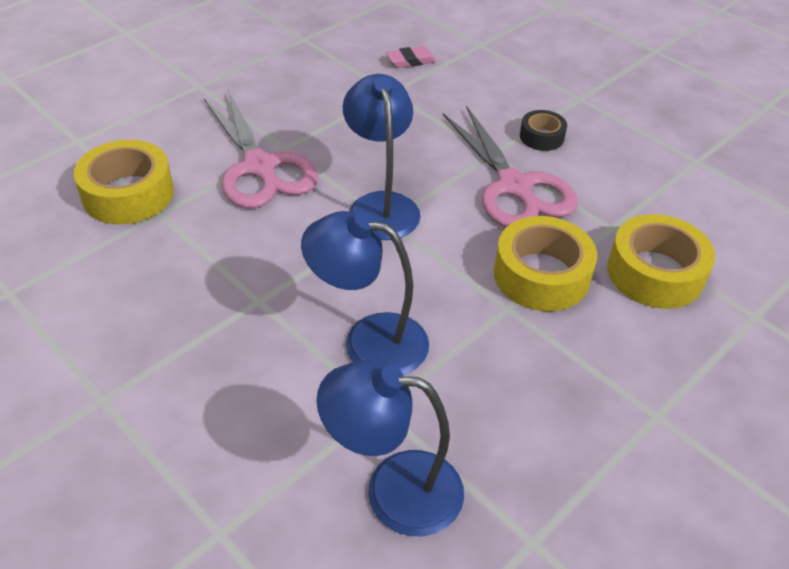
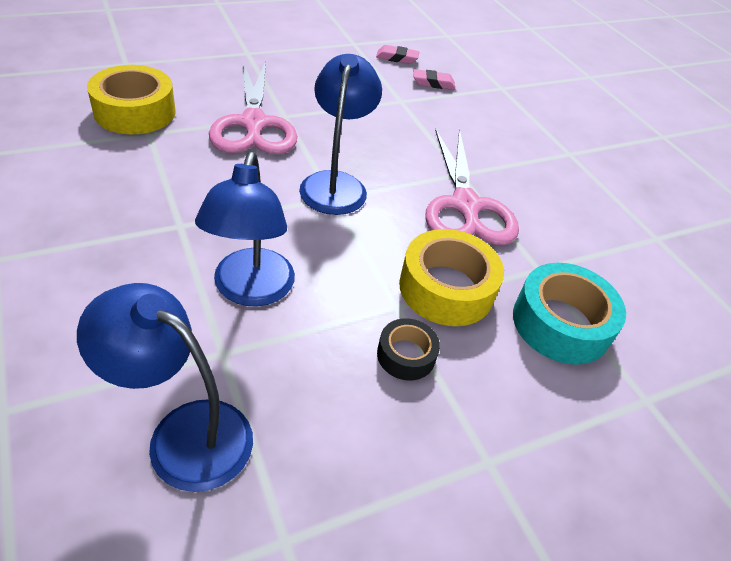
camera: 15 degrees right, 0 degrees up
blue lamp [301,211,429,375] -> blue lamp turned 120 degrees counterclockwise [195,152,295,306]
black tape [520,110,567,151] -> black tape moved to [377,318,440,381]
yellow tape [607,214,715,309] -> turquoise tape [513,263,626,365]
none -> pink eraser [376,45,419,64]

